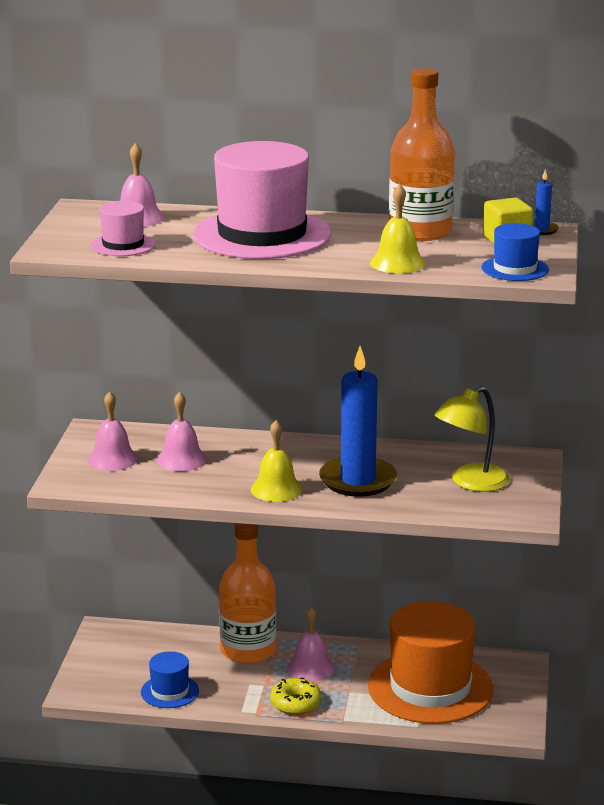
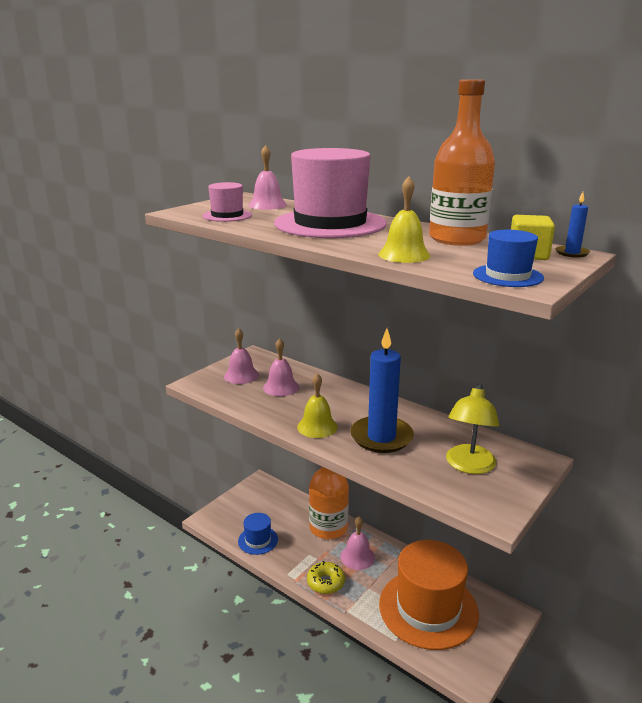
camera: 30 degrees right, 0 degrees up
yellow lamp [434,386,510,492] -> yellow lamp turned 60 degrees counterclockwise [446,383,499,474]

